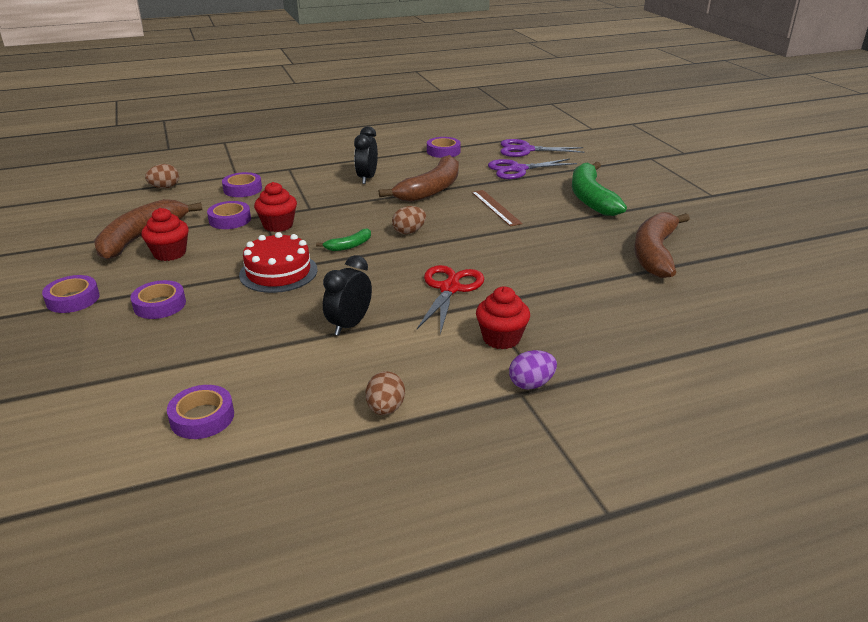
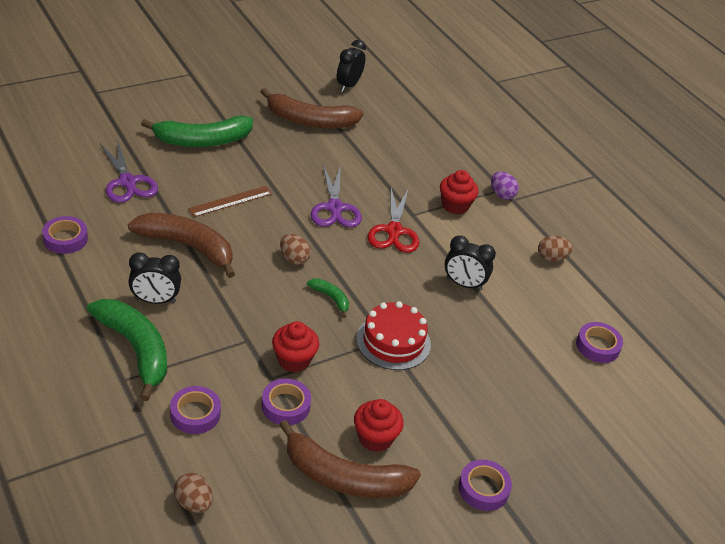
camera: 105 degrees left, 10 degrees up
purple tape [130,280,186,319] -> none
red scissors [417,265,484,334] -> red scissors turned 90 degrees counterclockwise [368,188,419,253]
purple scissors [500,139,585,157] -> purple scissors moved to [311,165,362,228]
none -> green banana [87,299,167,401]
none -> black clock [337,40,366,92]

